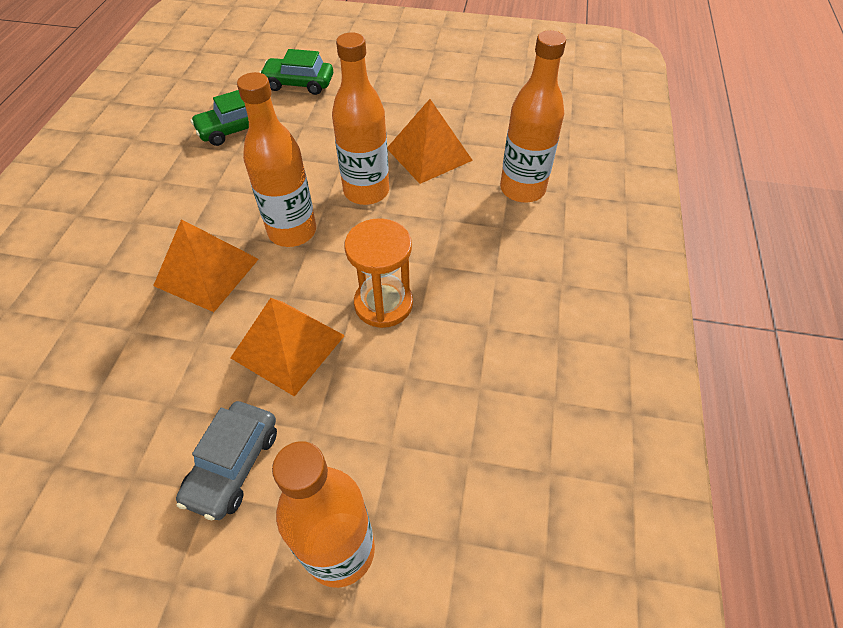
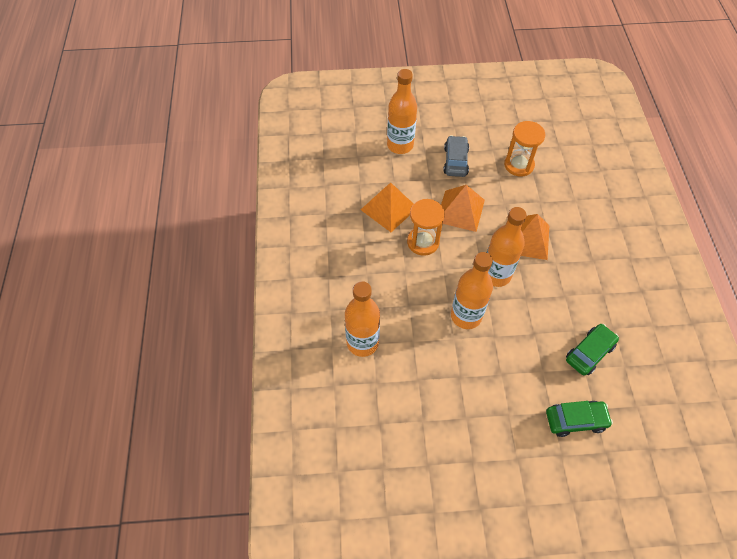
camera: 165 degrees right, 5 degrees up
orange pyramid [387,99,473,184] -> orange pyramid moved to [361,182,413,232]
none -> orange hourglass [504,121,545,177]

